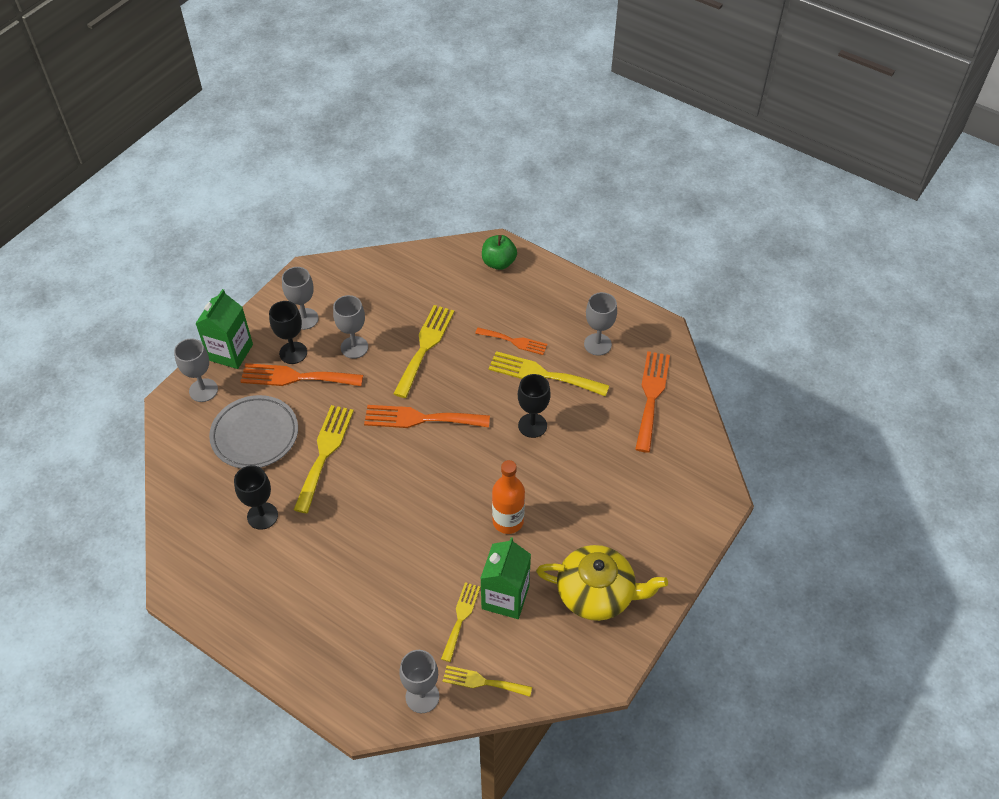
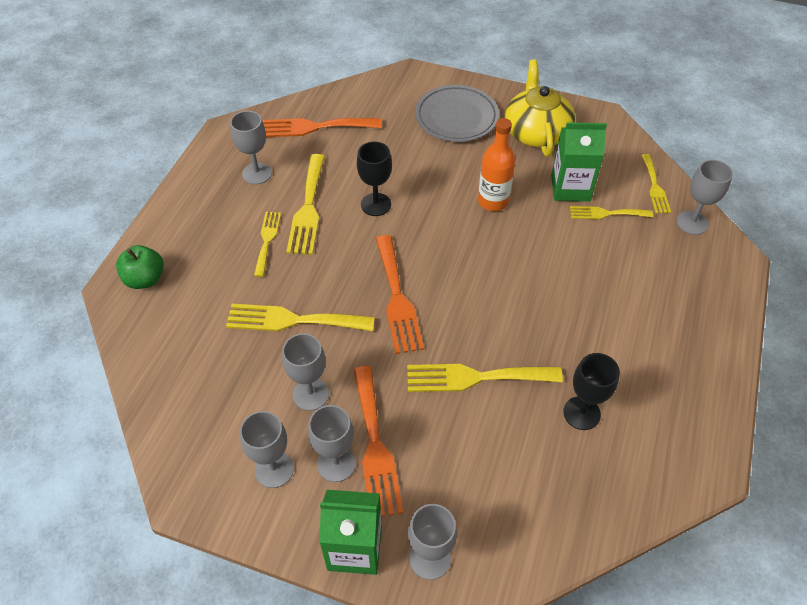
camera: 105 degrees left, 0 degrees up
grey plate [209,395,298,469] -> grey plate moved to [415,85,499,142]
black goblet [269,301,307,364] -> grey goblet [308,405,356,482]
orange fork [475,328,547,355] -> yellow fork [254,212,281,277]

